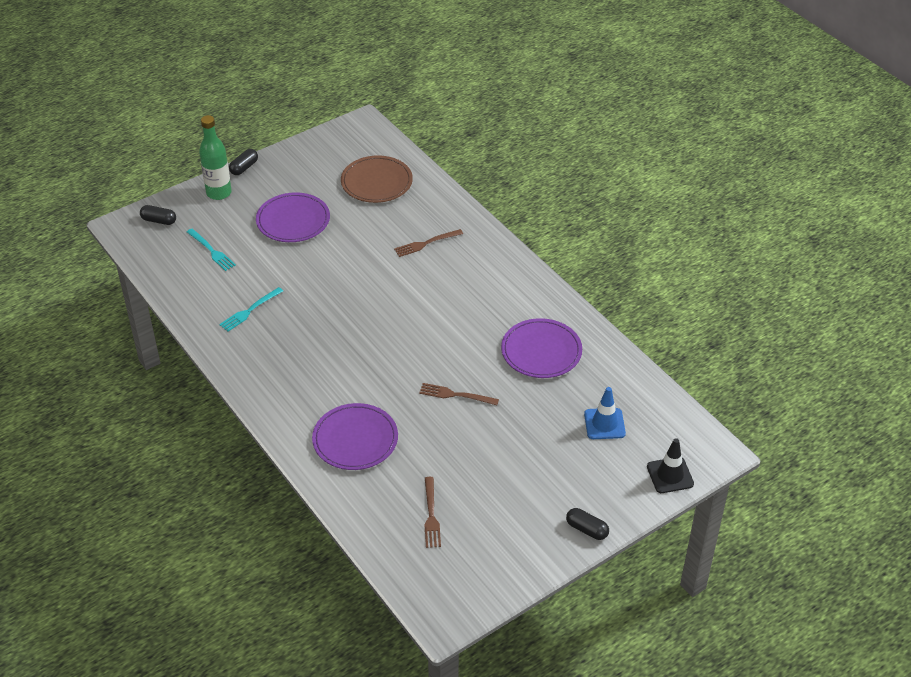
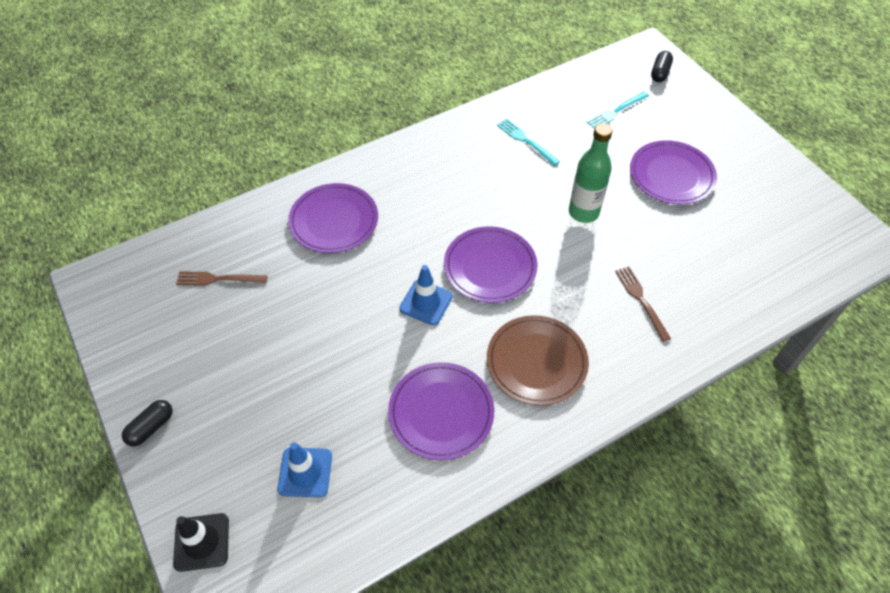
camera: 95 degrees right, 10 degrees up
green bottle [199,115,232,200] -> green bottle moved to [569,123,612,223]
black capsule [229,149,258,175] -> none
brown plate [341,155,413,203] -> brown plate moved to [487,315,589,406]
brown fork [419,383,499,405] -> none
none -> blue traffic cone [399,265,453,325]
none -> purple plate [444,226,537,303]

